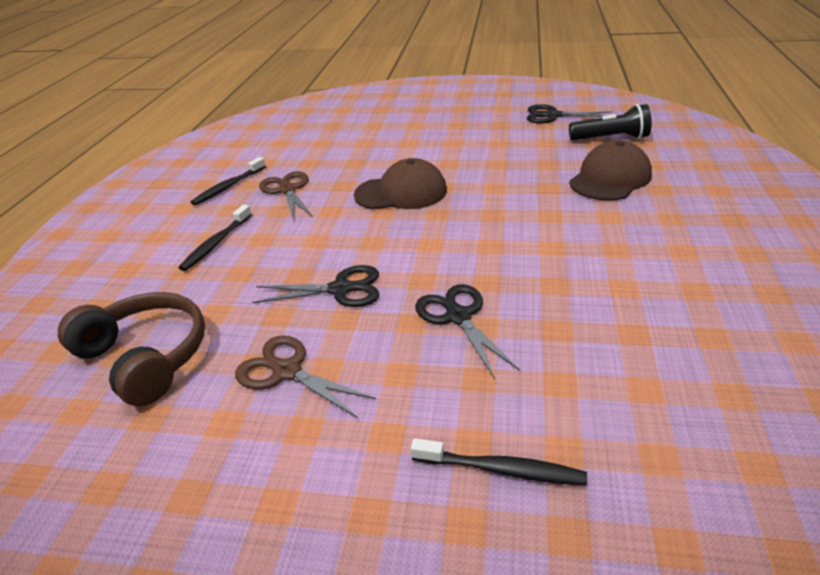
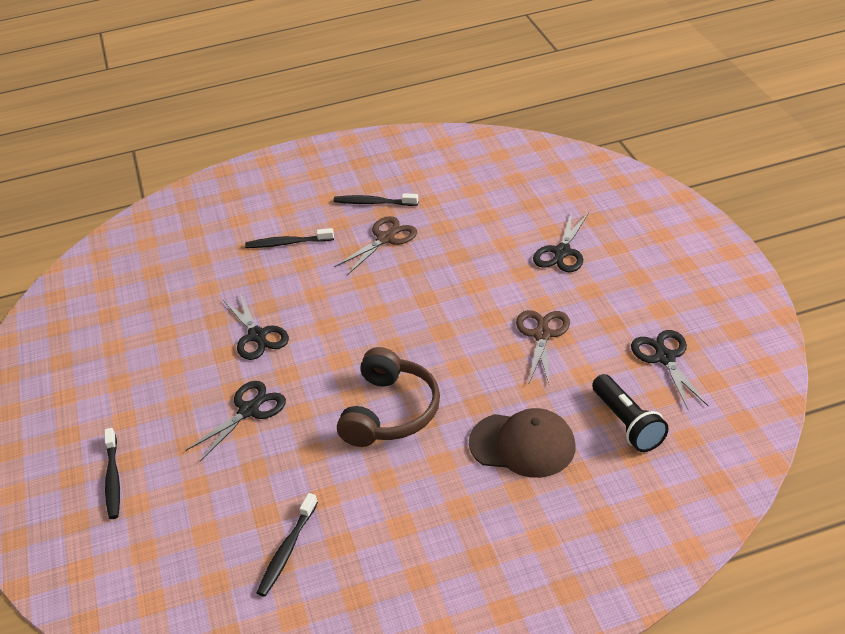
camera: 65 degrees right, 5 degrees up
brown headphones [58,292,205,406] -> brown headphones moved to [337,347,440,447]
brown scissors [235,336,376,418] -> brown scissors moved to [516,310,570,387]
brown cap [354,158,447,209] -> none
none -> black toothbrush [257,493,318,597]
none -> black scissors [533,211,589,272]

